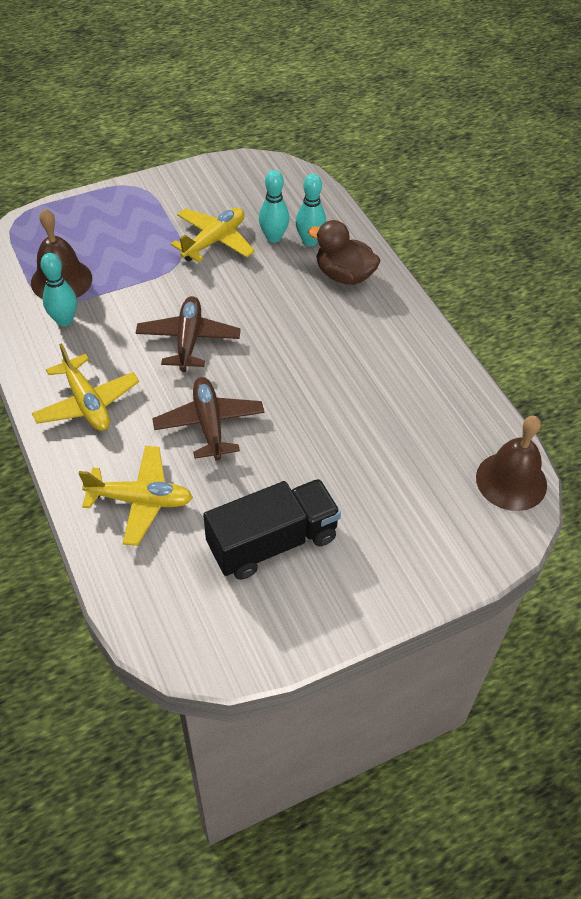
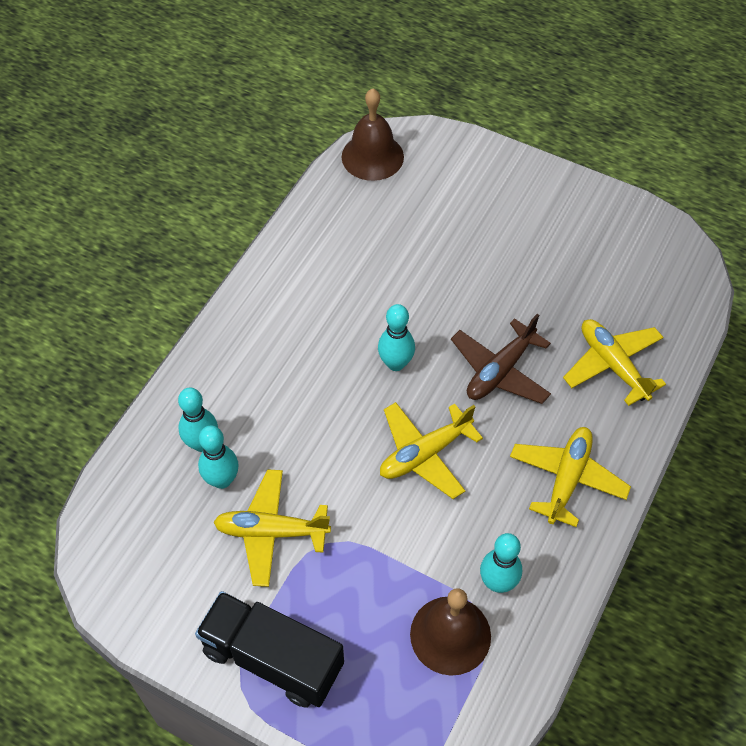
camera: 125 degrees left, 5 degrees up
brown plane [136,296,241,372] -> yellow plane [380,402,483,499]
black truck [203,479,341,580] -> black truck moved to [195,591,344,708]
brown duck [308,220,381,285] -> none
none -> turquoise bowling pin [378,304,415,371]

